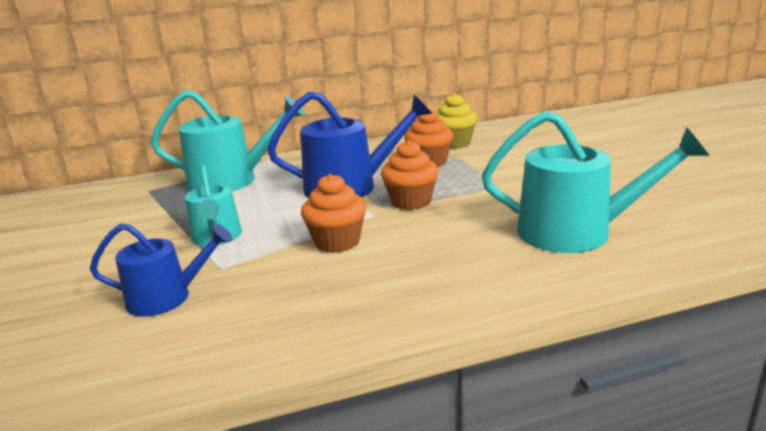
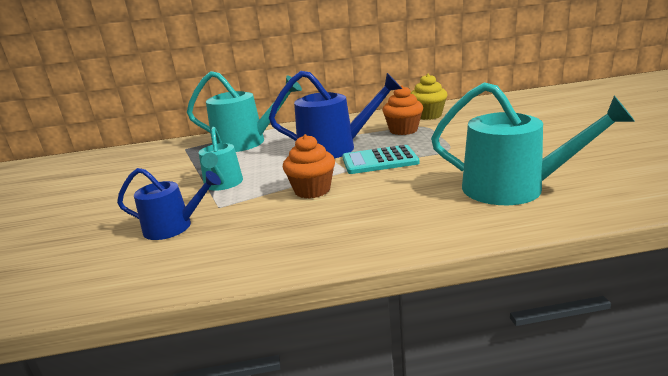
camera: 10 degrees right, 0 degrees up
orange cupcake [381,140,439,210] -> turquoise calculator [342,145,420,174]

